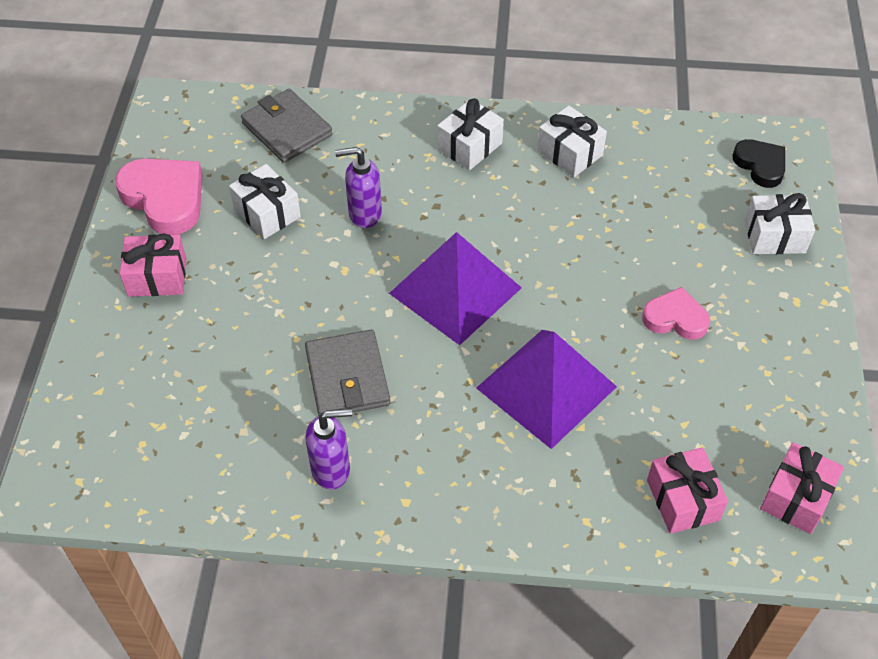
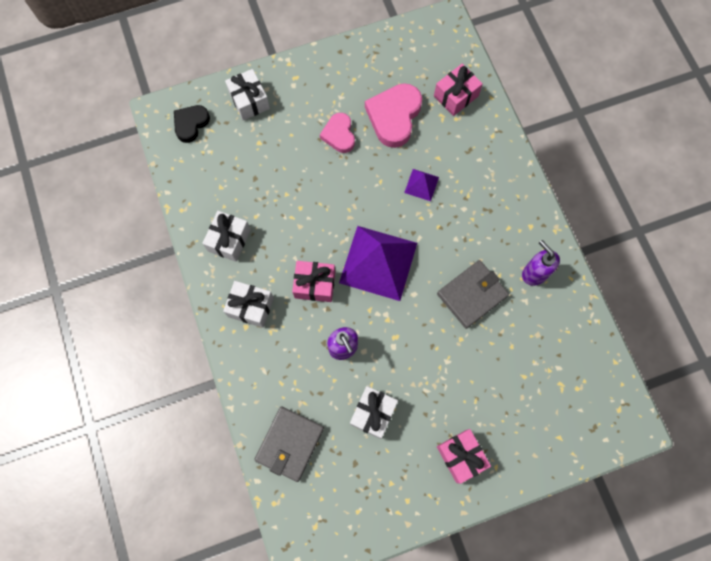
camera: 115 degrees left, 20 degrees up
pink heart [115,159,203,235] -> pink heart moved to [365,83,422,148]
purple pyramid [476,330,617,449] -> purple pyramid [404,169,439,201], size x0.45
pink gift [760,442,844,534] -> pink gift moved to [292,261,335,302]

